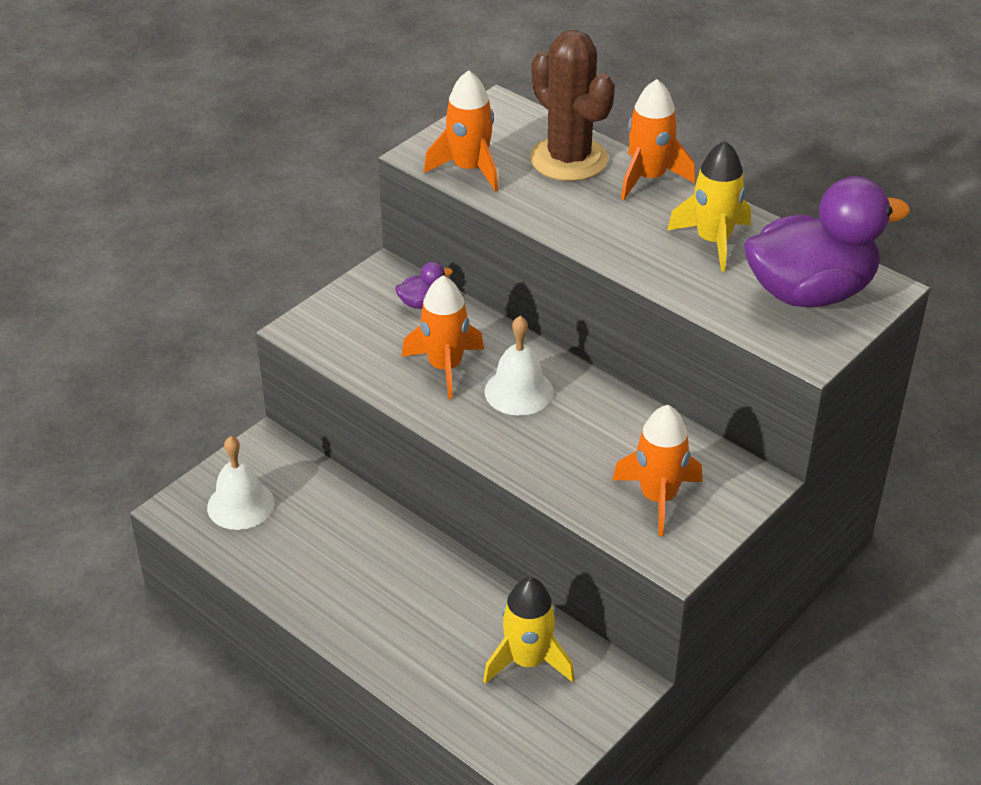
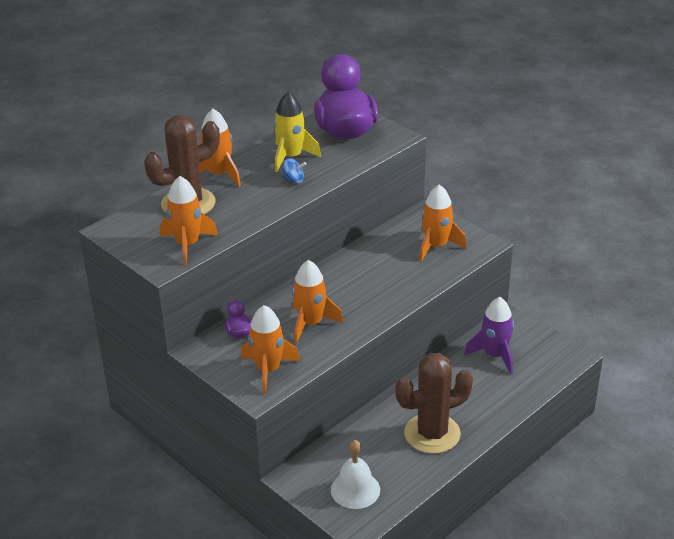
camera: 85 degrees left, 5 degrees down
yellow rocket [483,577,575,684] -> purple rocket [464,297,514,374]
white bell [484,316,554,416] -> none
none -> orange rocket [241,305,300,394]
none -> blue spinning top [281,158,306,183]
none -> brown cactus [395,353,473,454]

